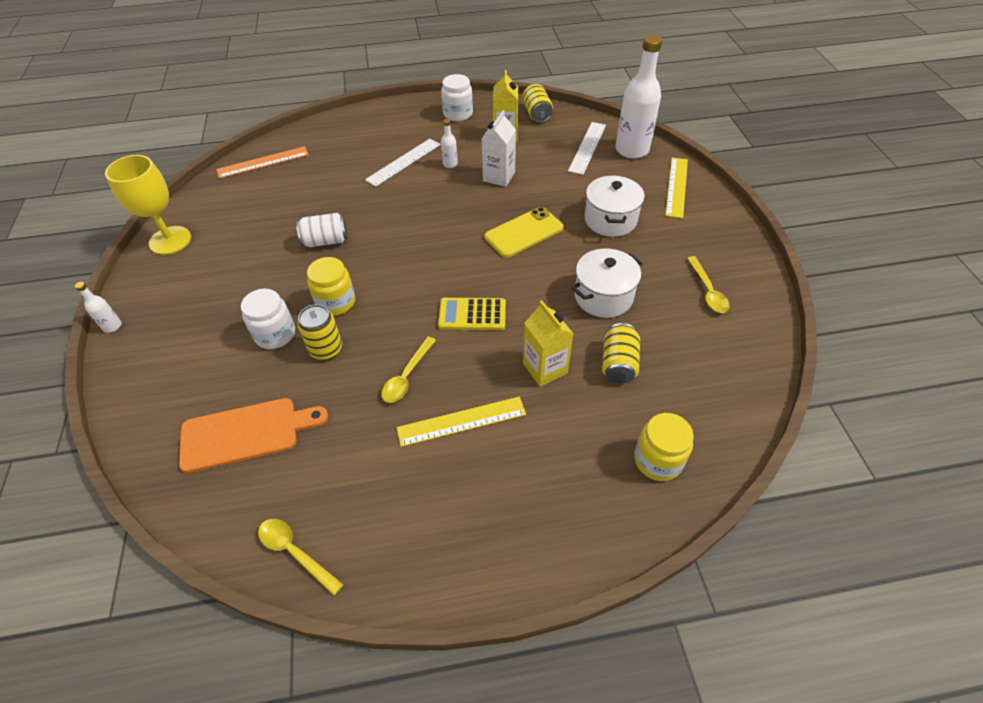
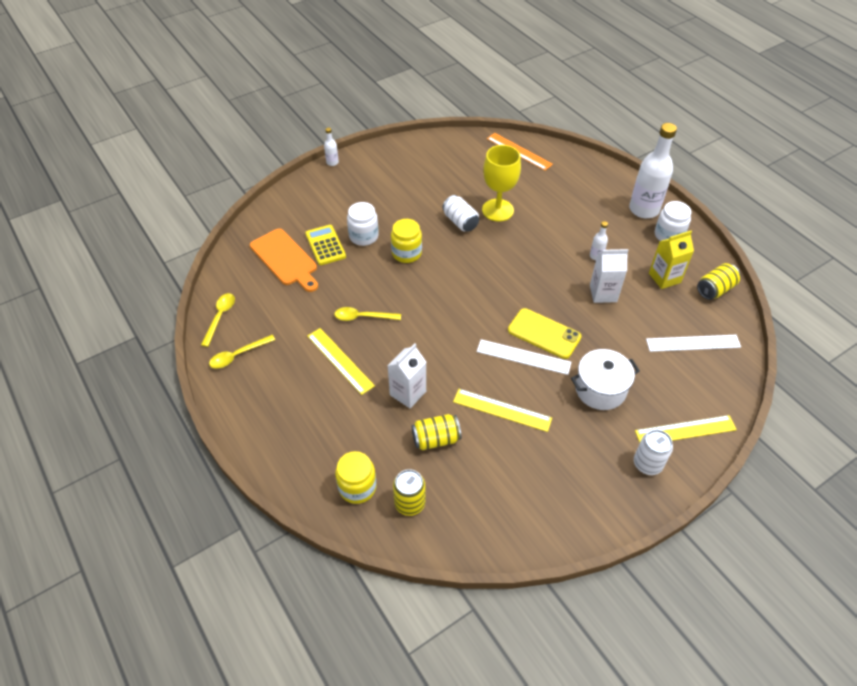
camera: 65 degrees right, 0 degrees up
yellow goblet [105,155,191,255] -> yellow goblet moved to [482,145,521,222]
yellow can [297,304,342,360] -> yellow can moved to [393,469,426,516]
white ruler [365,139,441,187] -> white ruler moved to [477,339,571,375]
yellow calculator [438,298,506,330] -> yellow calculator moved to [305,225,346,265]
yellow carton [523,300,573,387] -> white carton [388,343,426,408]
white pot [572,248,643,318] -> yellow ruler [453,389,552,432]
white bottle [615,35,662,159] -> white bottle moved to [629,123,677,218]
yellow spoon [687,256,730,313] -> yellow spoon moved to [209,335,275,369]
none -> white can [634,430,673,475]

